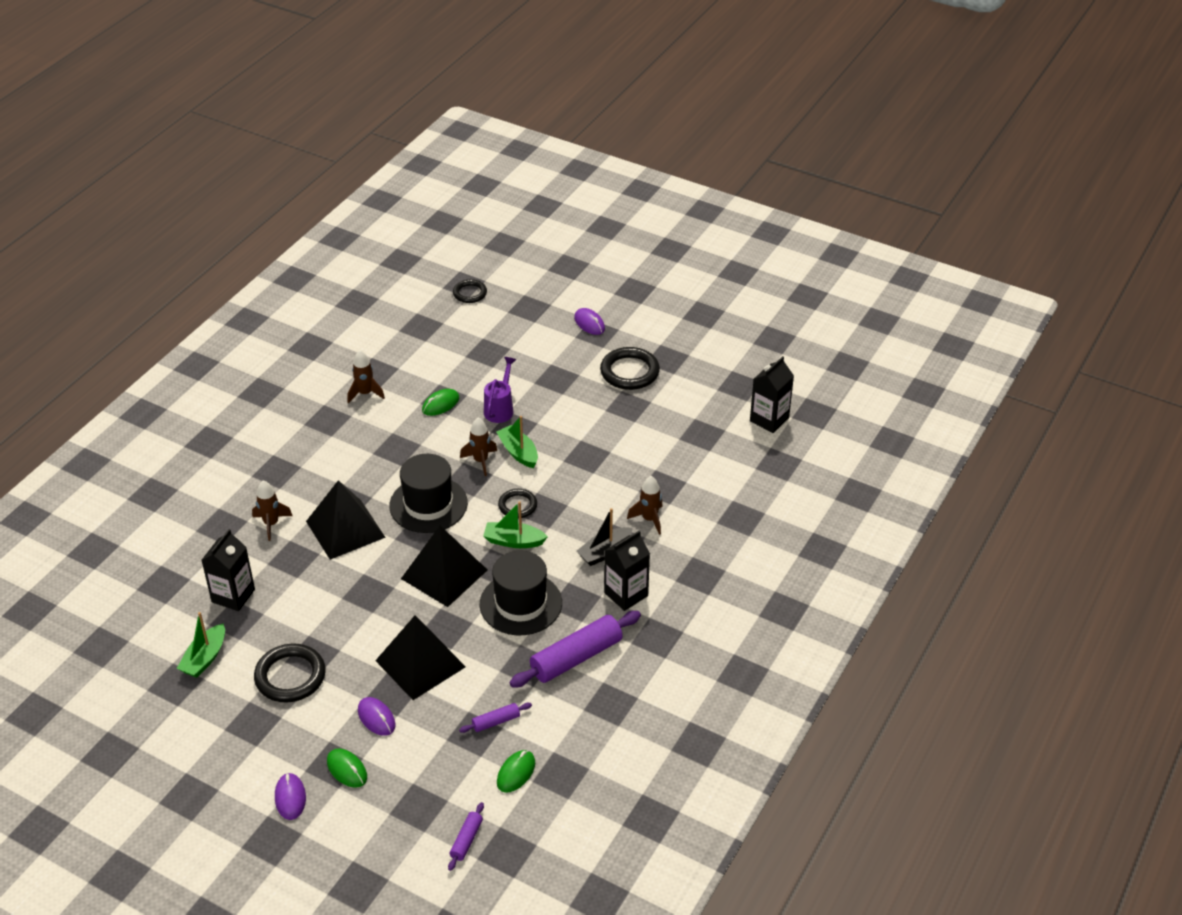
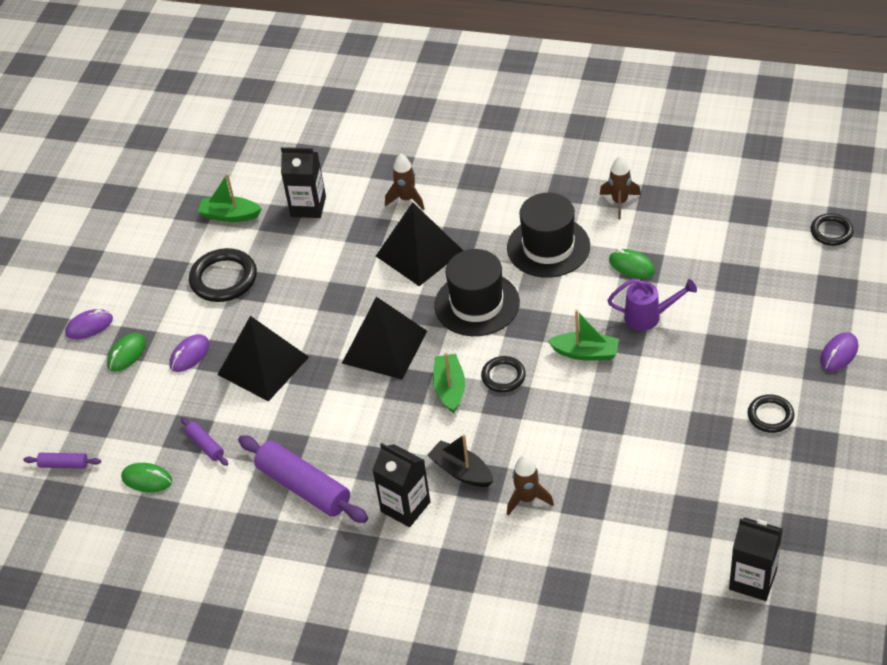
camera: 80 degrees right, 5 degrees up
brown rocket [460,418,497,476] -> none
black hat [480,551,562,635] -> black hat moved to [507,193,590,278]
green boat [496,416,538,468] -> green boat turned 60 degrees clockwise [548,310,619,361]
black ring [600,347,660,390] -> black ring [748,394,794,433], size x0.61

